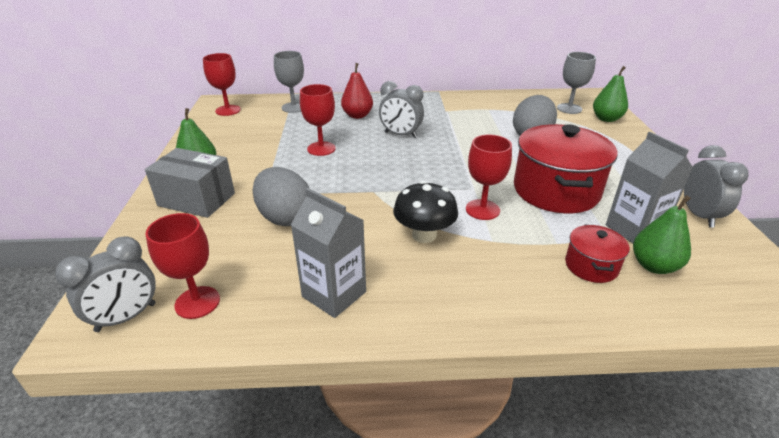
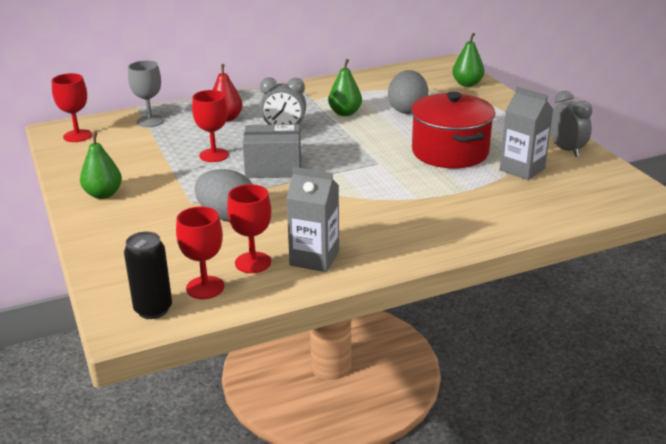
camera: 20 degrees left, 5 degrees down
grey clock [55,236,156,332] -> black can [124,231,172,319]
grey box [145,148,235,218] -> grey box moved to [242,124,301,178]
black mushroom [393,181,458,243] -> none
red goblet [466,135,512,220] -> red goblet moved to [227,184,271,273]
grey goblet [557,52,596,114] -> none
red pot [565,225,630,283] -> none
green pear [633,195,691,274] -> green pear moved to [328,59,362,116]

